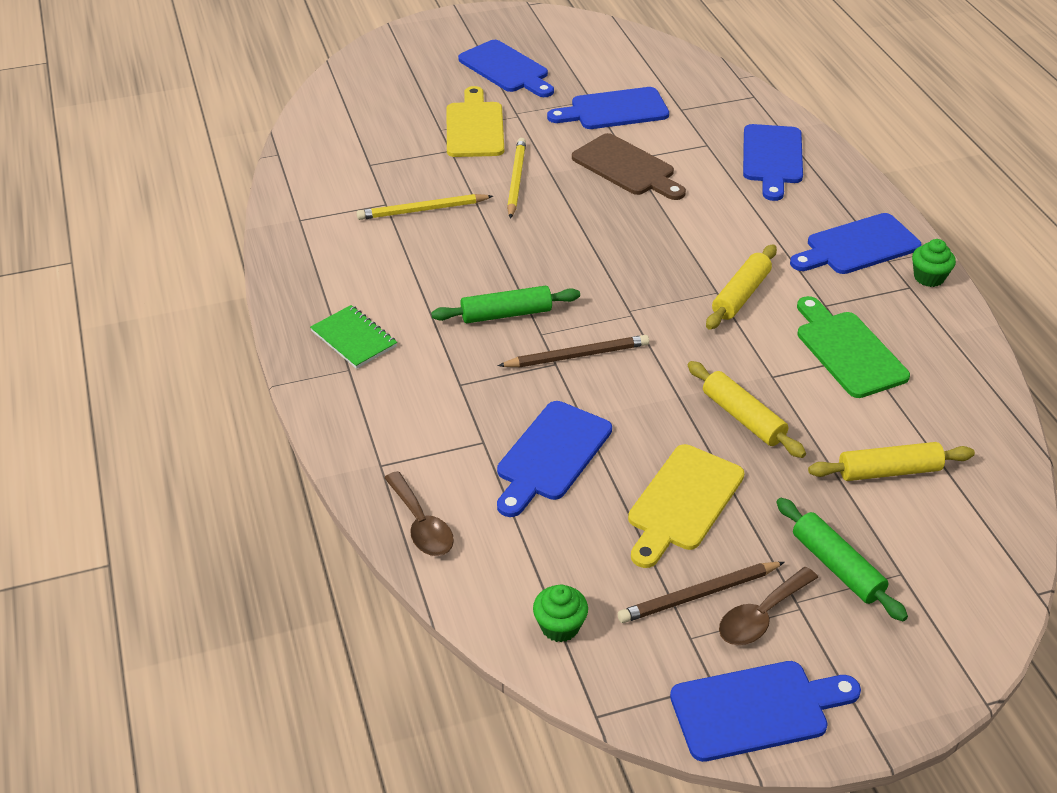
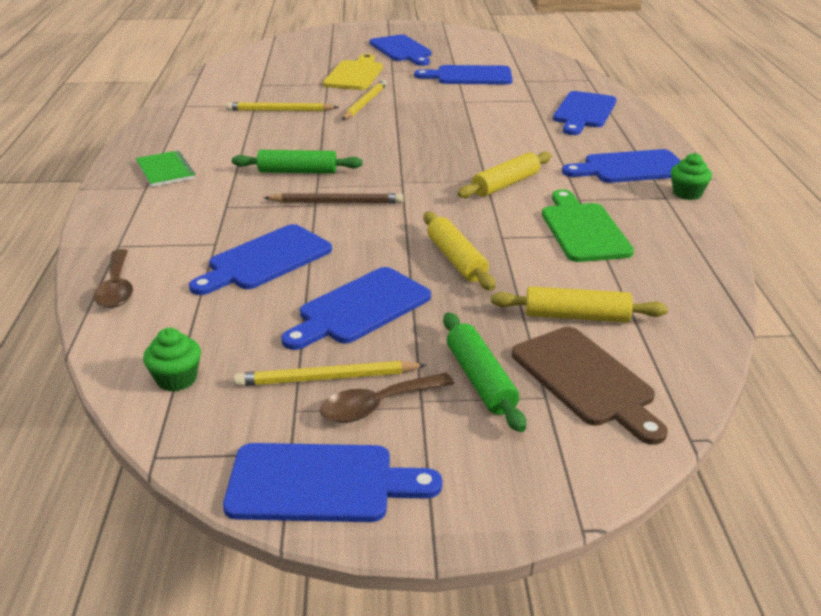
camera: 15 degrees right, 10 degrees down
brown cutting board [572,133,686,200] -> brown cutting board moved to [512,327,668,445]
brown pencil [618,562,785,623] -> yellow pencil [233,361,427,386]
yellow cutting board [628,444,744,568] -> blue cutting board [281,267,431,350]

